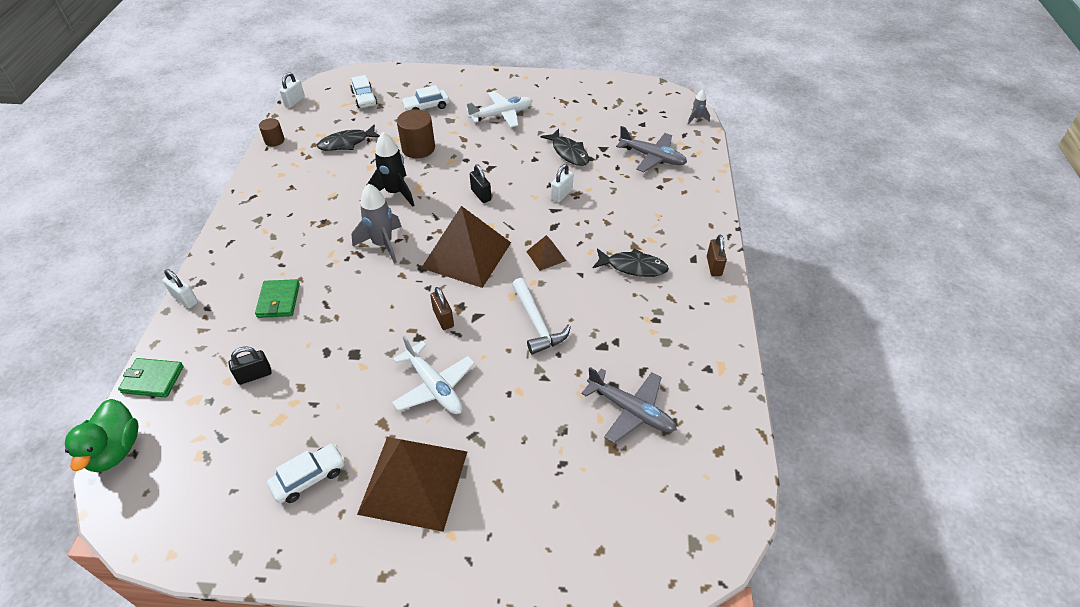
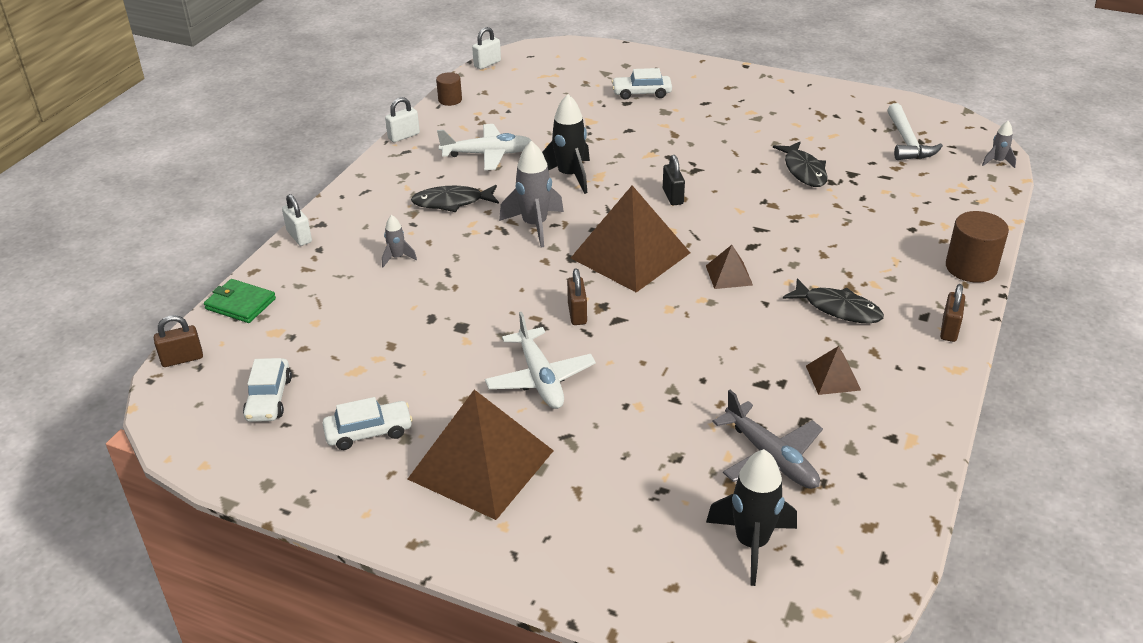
camera: 20 degrees right, 10 degrees down
green duck [65,399,139,472] -> brown padlock [154,315,203,367]
black padlock [228,346,272,385] -> none
green wallet [255,279,300,318] -> grey rocket [382,215,417,267]
black fish [317,125,380,151] -> black fish moved to [411,185,499,212]
white car [350,75,377,108] -> white car moved to [243,358,292,422]
brown cylinder [397,109,435,158] -> brown cylinder moved to [946,211,1009,282]
white plane [466,91,533,127] -> white plane moved to [437,124,532,170]
white hammer [512,278,571,354] -> white hammer moved to [887,103,943,160]
white padlock [551,164,573,203] -> white padlock moved to [385,97,420,142]
grey plane [616,126,687,172] -> none
none -> black rocket [706,449,797,586]
none -> brown pyramid [806,346,861,395]

